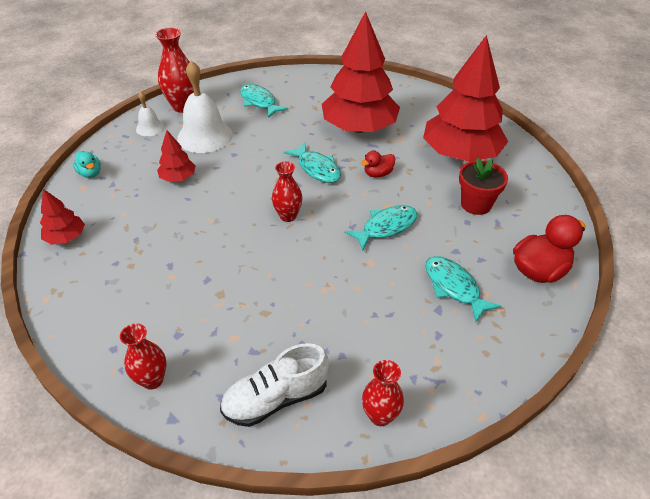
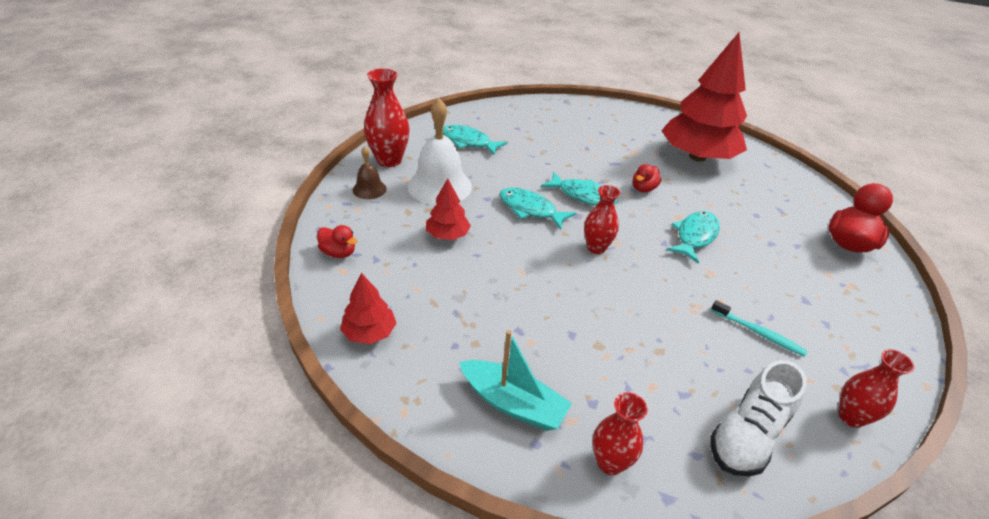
camera: 25 degrees left, 5 degrees down
turquoise duck [73,151,101,178] -> red duck [317,225,357,258]
white bell [136,91,164,136] -> brown bell [353,146,387,199]
red tree [322,11,400,133] -> none
turquoise fish [425,256,502,323] -> turquoise fish moved to [499,188,576,230]
red flower pot [459,158,508,215] -> none
none -> turquoise boat [459,330,572,431]
none -> turquoise toothbrush [711,300,808,357]

